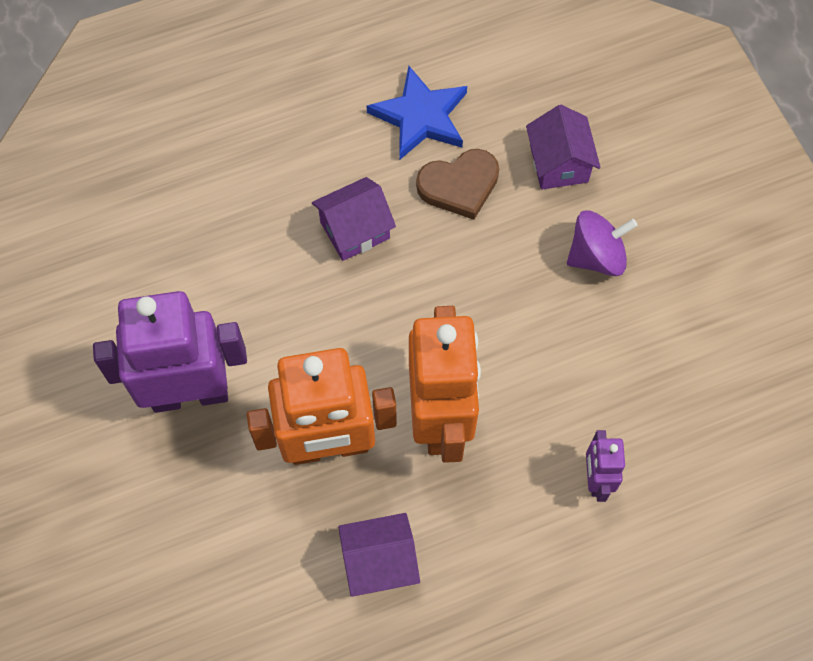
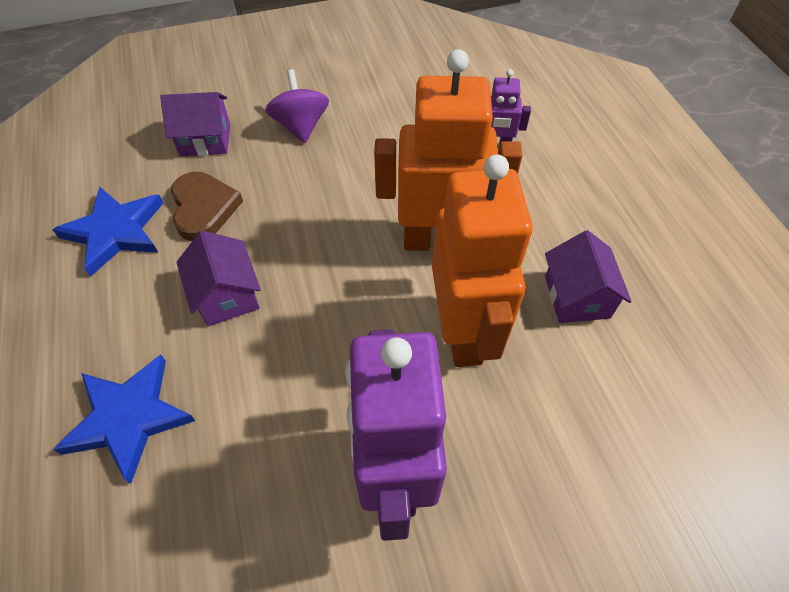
camera: 85 degrees left, 10 degrees down
none -> blue star [53,355,195,484]

